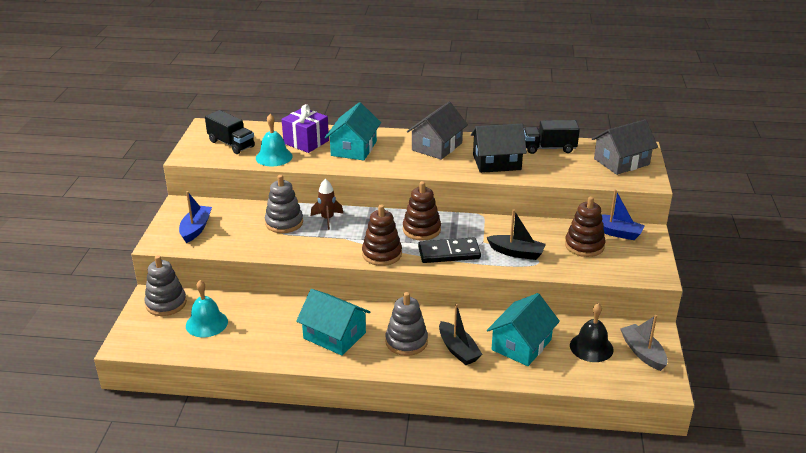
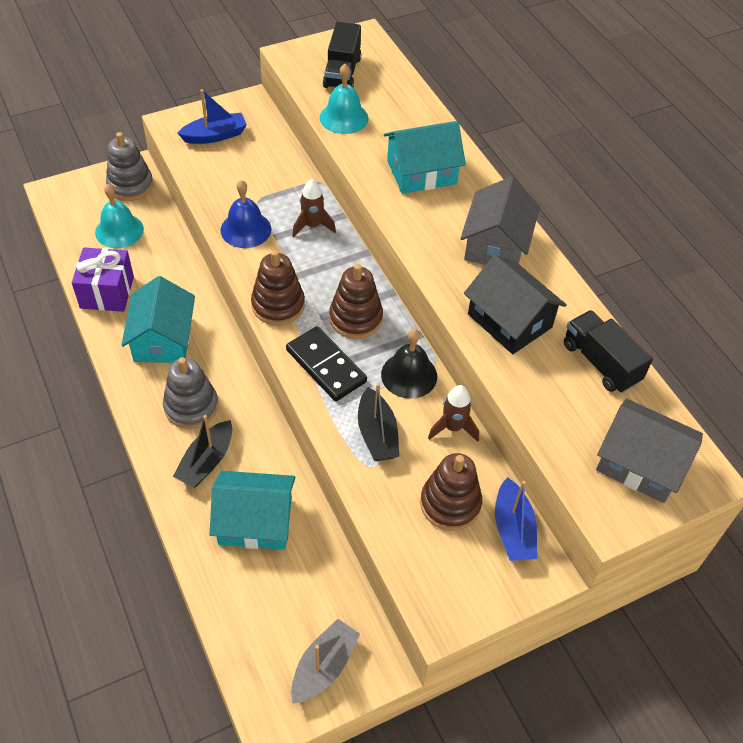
camera: 55 degrees right, 20 degrees up
grey stacking toy [265,175,303,233] -> none
purple gift [282,104,329,153] -> purple gift moved to [72,247,134,312]
grey house [407,102,468,160] -> grey house turned 75 degrees counterclockwise [460,177,540,265]
black bell [570,303,614,362] -> black bell moved to [381,329,437,399]
none -> blue bell [221,180,271,248]
none -> brown rocket [428,385,479,442]

